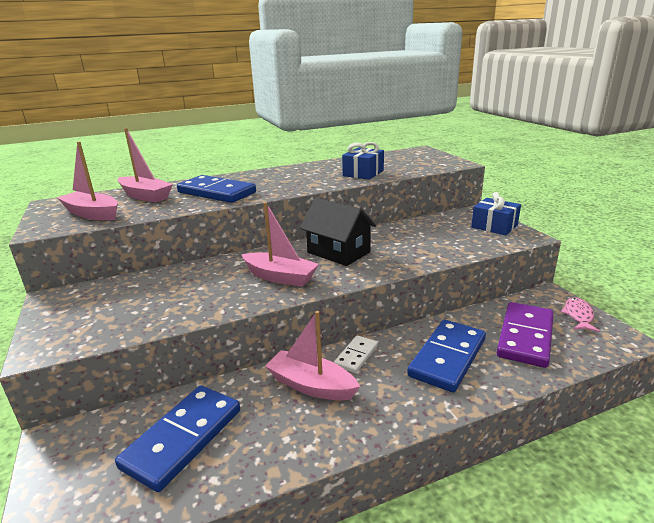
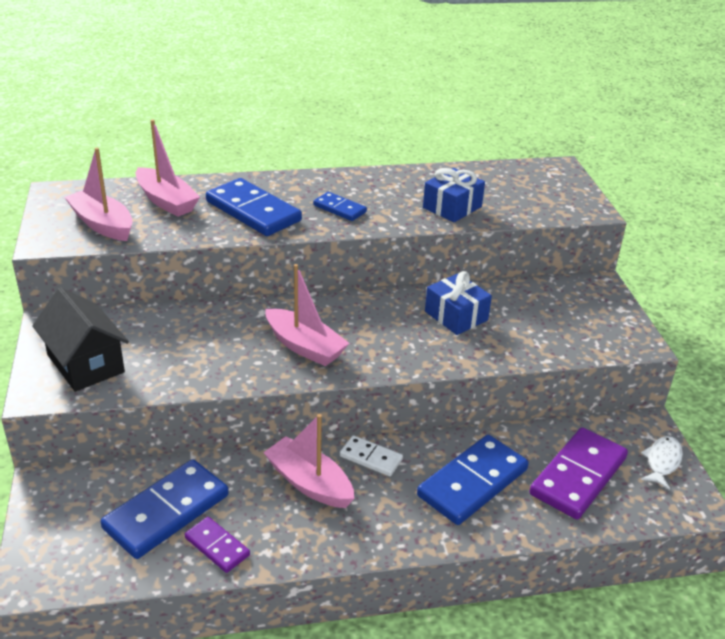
camera: 10 degrees right, 10 degrees up
black house [300,198,376,266] -> black house moved to [32,287,129,392]
white domino [334,335,378,373] -> white domino turned 75 degrees clockwise [340,435,403,476]
blue gift [471,192,521,235] -> blue gift moved to [425,271,492,335]
pink fish [561,297,600,332] -> white fish [641,436,683,490]
none -> purple domino [185,517,250,573]
none -> blue domino [313,192,367,221]

